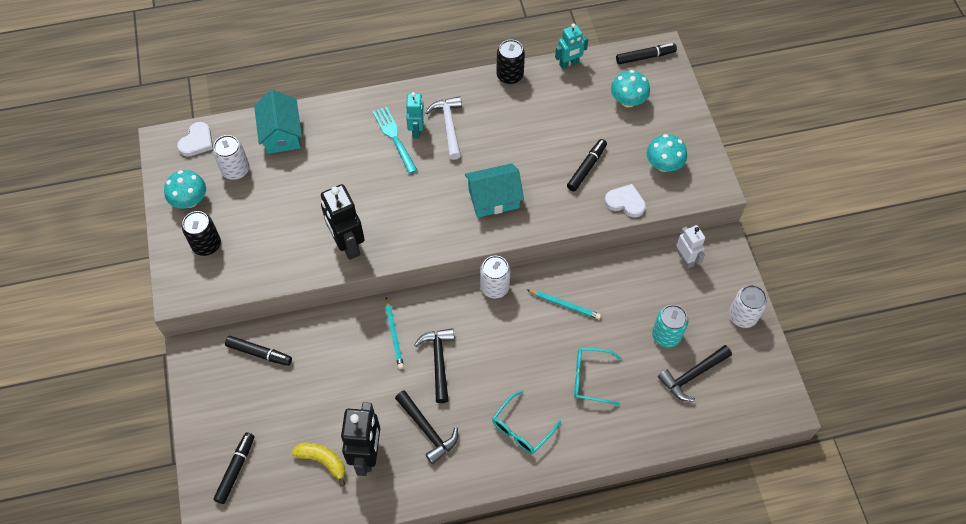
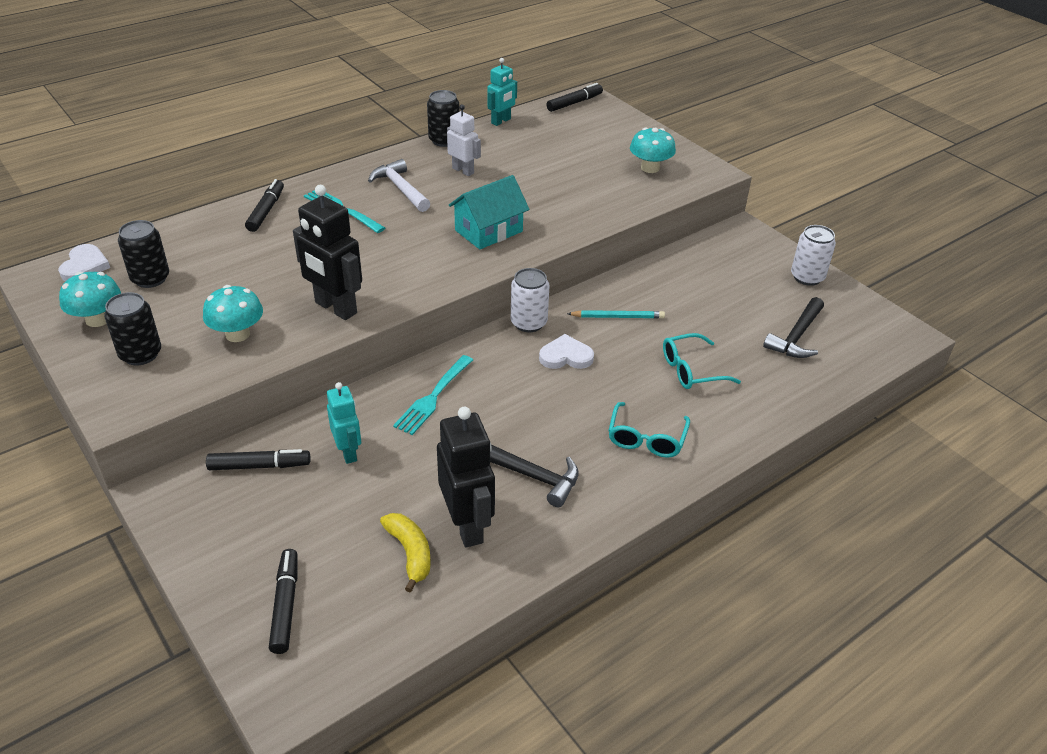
camera: 25 degrees left, 20 degrees down
white can [213,135,249,180] -> black can [118,220,169,288]
turquoise house [254,90,302,154] -> none
yellow banana [291,443,346,486] -> yellow banana turned 60 degrees clockwise [380,513,431,593]
turquoise pencil [385,297,404,369] -> turquoise fork [393,355,473,435]
turquoise robot [406,92,424,139] -> turquoise robot moved to [327,382,361,464]
black hammer [414,328,454,403] -> none
black marker [567,139,607,191] -> black marker moved to [245,179,284,232]
white heart [604,184,646,217] -> white heart moved to [539,334,594,369]
turquoise mushroom [611,70,650,107] -> turquoise mushroom moved to [203,285,263,342]
turquoise can [652,305,688,348] -> none
white robot [676,225,705,268] -> white robot moved to [447,105,481,176]

